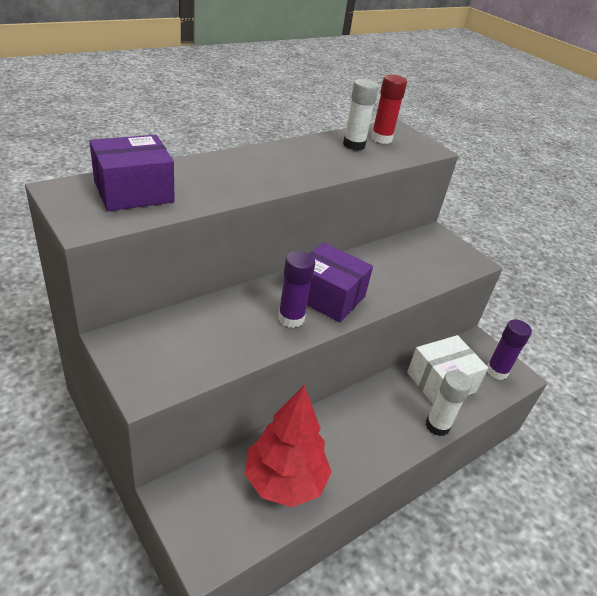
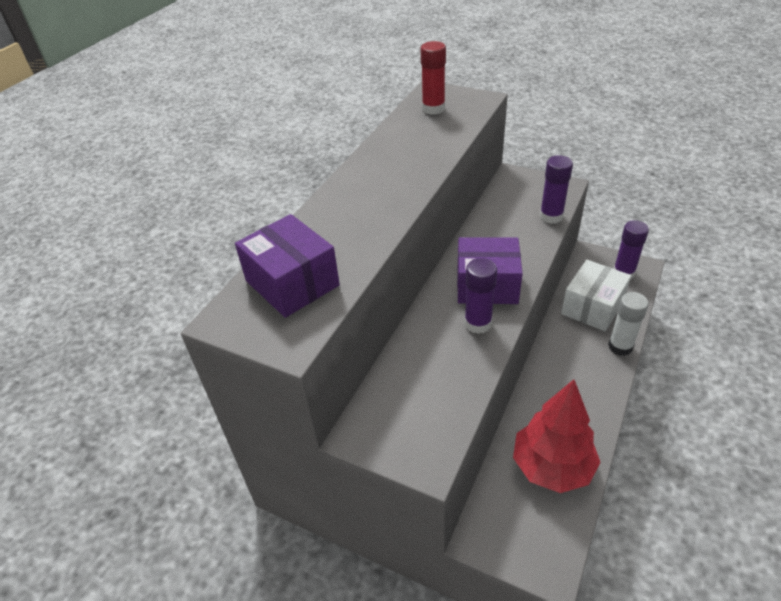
camera: 20 degrees left, 5 degrees up
purple box [89,135,175,211] -> purple box turned 75 degrees counterclockwise [235,214,340,318]
white glue stick [343,79,379,151] -> none
none -> purple glue stick [540,155,573,224]

